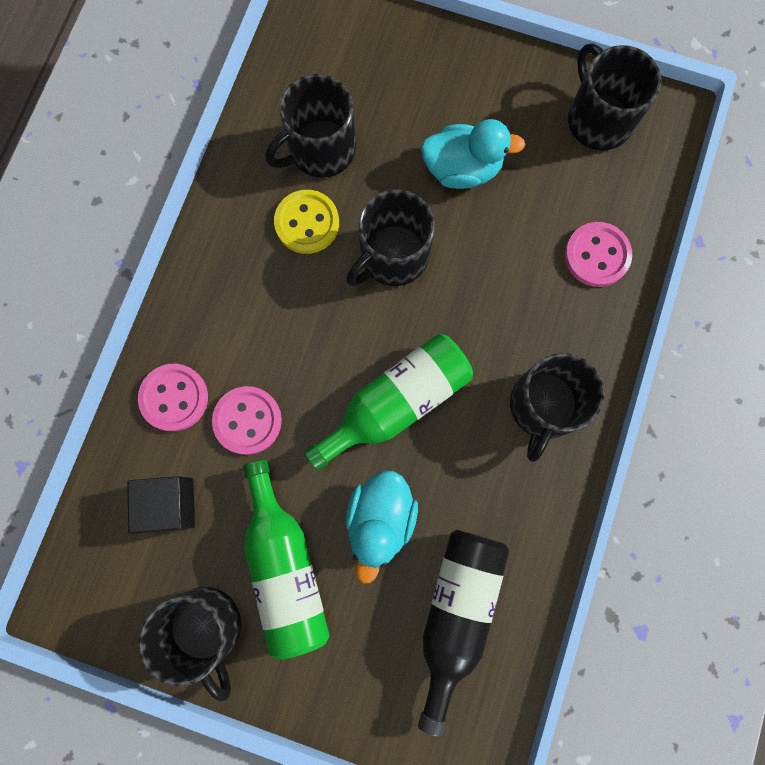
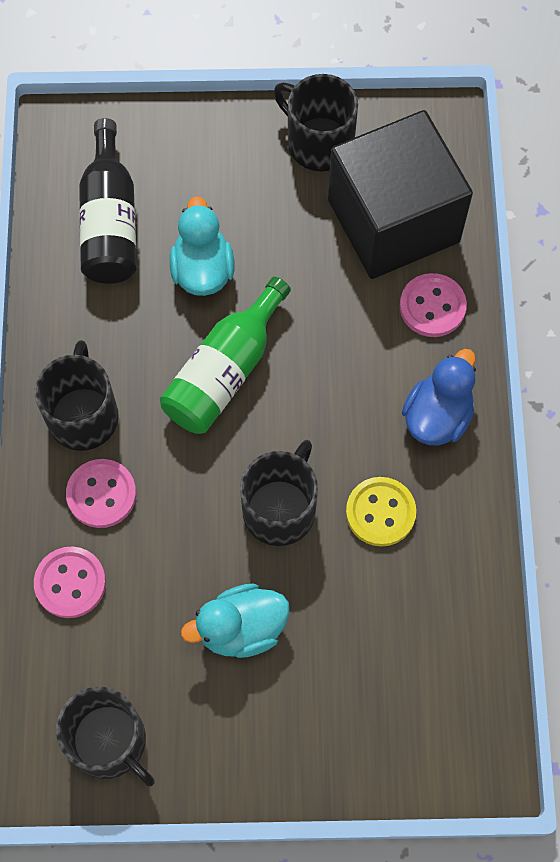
camera: 160 degrees right, 10 degrees down
black cube [127,476,195,534] -> black cube [328,110,473,279], size x2.19
pink button [212,386,282,455] -> pink button moved to [66,459,136,528]
green bottle [243,459,330,660] -> none
black mug [266,74,356,178] -> none
none -> blue duck [402,349,476,445]

